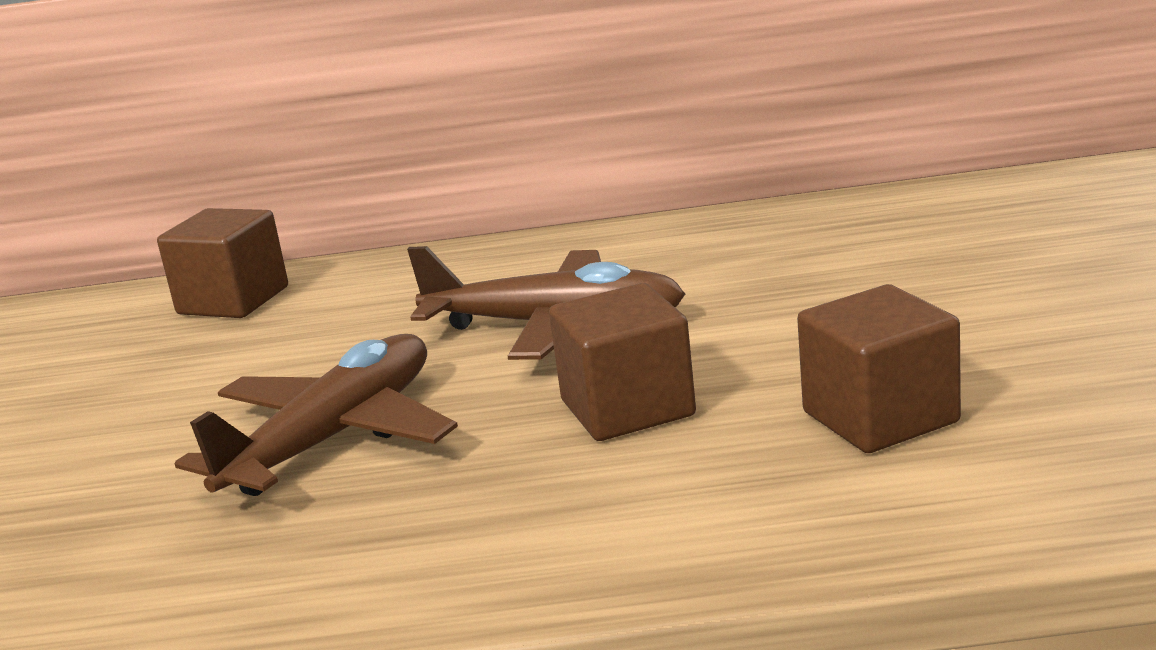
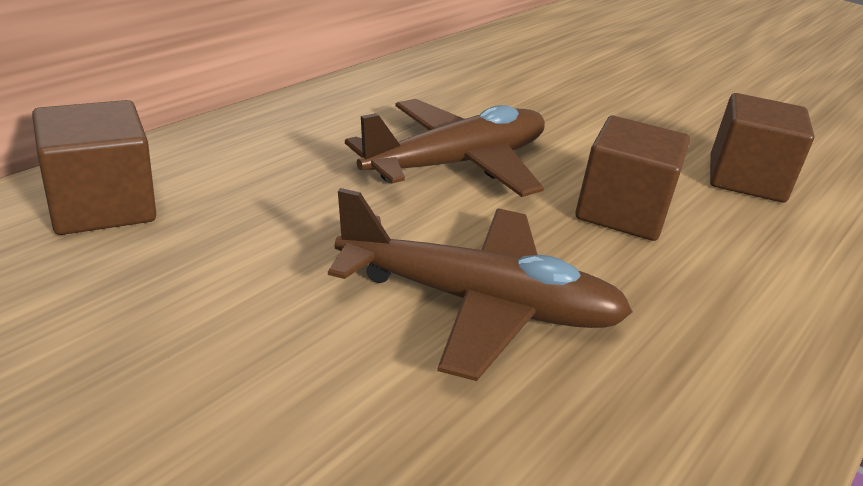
camera: 55 degrees left, 10 degrees up
brown plane [175,334,458,496] -> brown plane turned 120 degrees clockwise [328,188,633,381]

